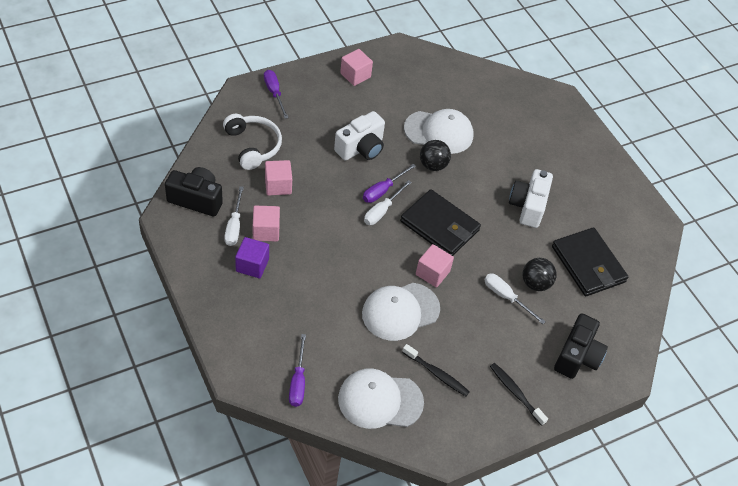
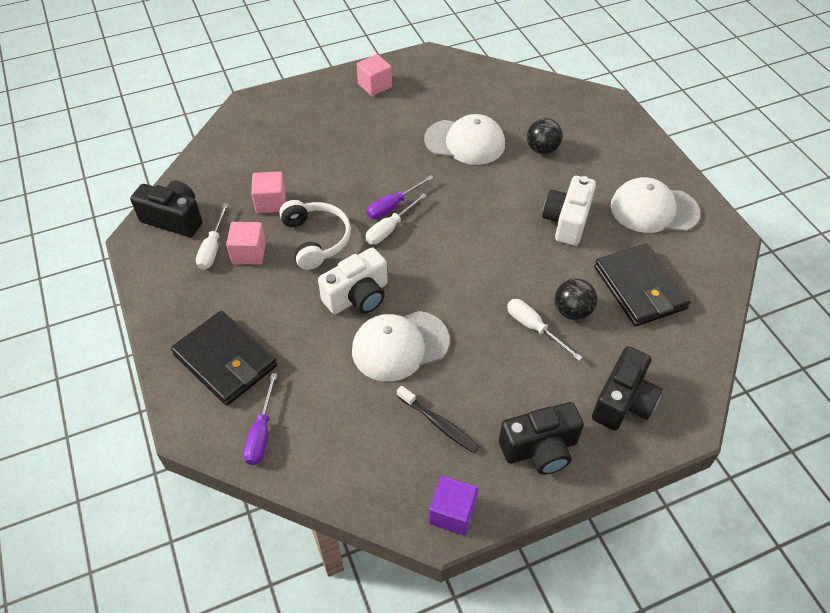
camera: 10 degrees right, 0 degrees up
white headphones [223,114,282,170] -> white headphones moved to [279,200,351,270]
purple cube [235,237,269,278] -> purple cube moved to [429,476,478,536]
purple screwdriver [264,70,289,119] -> none
white camera [334,111,385,161] -> white camera moved to [318,247,388,314]
white cap [338,368,424,429] -> white cap moved to [611,177,700,233]
black wallet [400,189,481,256] -> black wallet moved to [171,311,277,406]
pink cube [416,244,454,287] -> none
black ball [420,140,451,171] -> black ball moved to [527,118,563,154]
black toothbrush [490,363,548,426] -> black camera [499,402,584,475]

